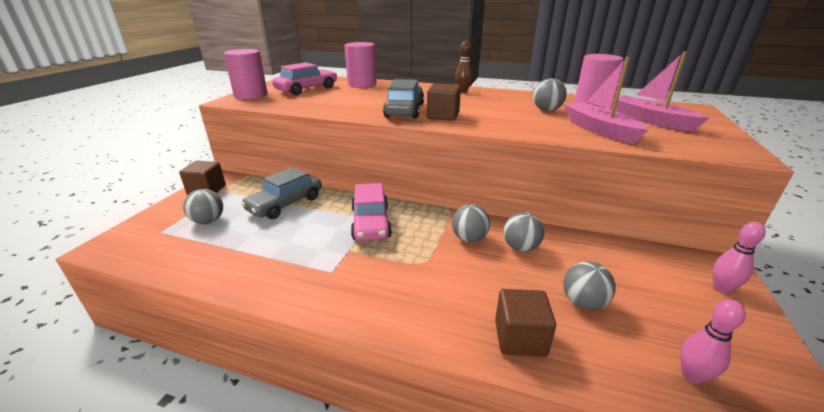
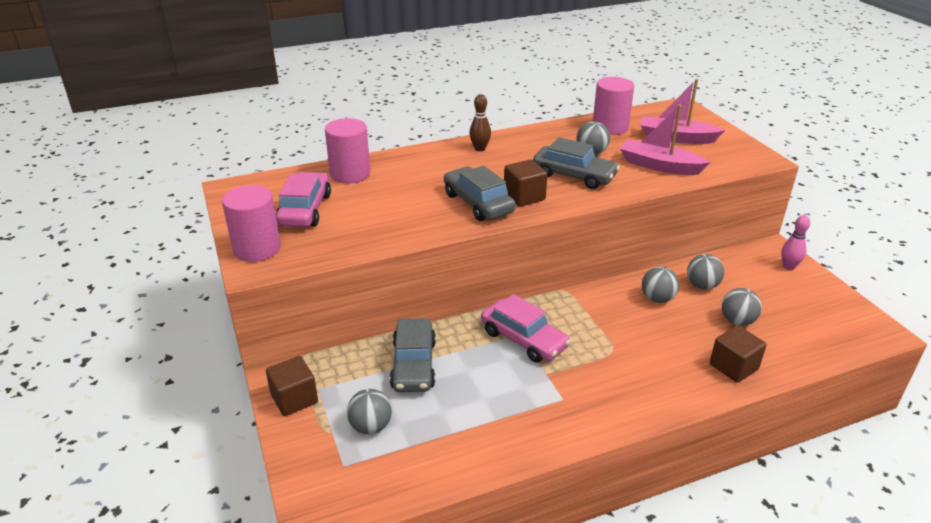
camera: 40 degrees left, 5 degrees up
grey ball [452,204,490,242] -> grey ball moved to [687,254,724,290]
pink bowling pin [680,299,746,384] -> none
none -> grey car [533,137,620,189]

